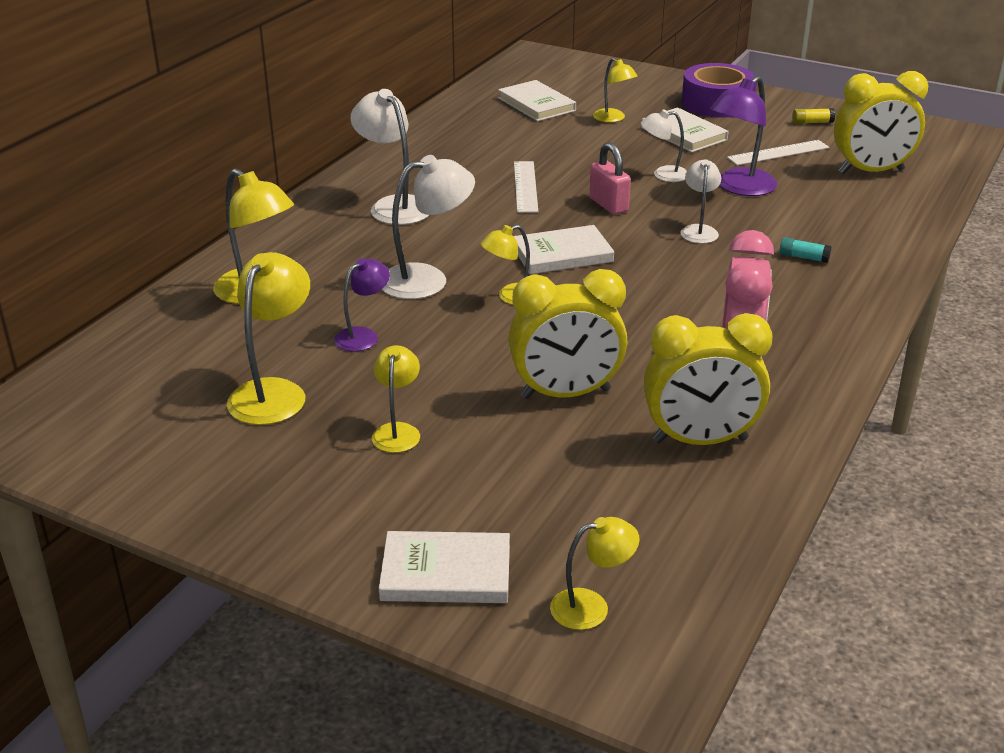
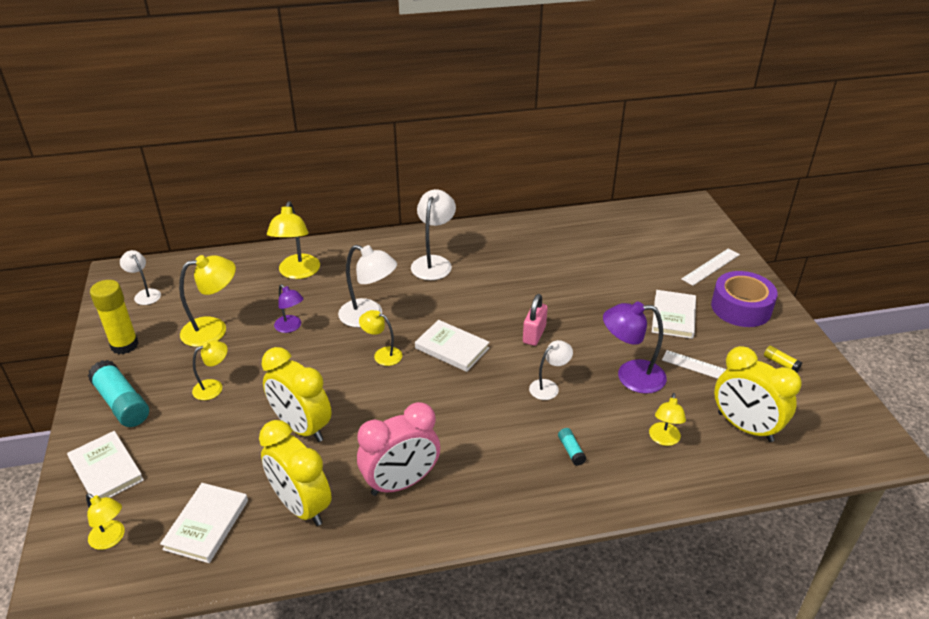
camera: 50 degrees right, 5 degrees up
purple lamp [334,258,390,352] -> purple lamp turned 45 degrees clockwise [274,284,304,333]
white book [498,80,576,121] -> white book moved to [160,483,248,563]
white ruler [514,161,538,213] -> white ruler moved to [681,248,740,286]
yellow lamp [593,58,637,122] -> yellow lamp moved to [649,393,686,446]
white lamp [641,109,687,182] -> white lamp moved to [120,250,161,305]
none -> turquoise glue stick [88,360,149,427]
none -> yellow glue stick [90,280,139,354]

